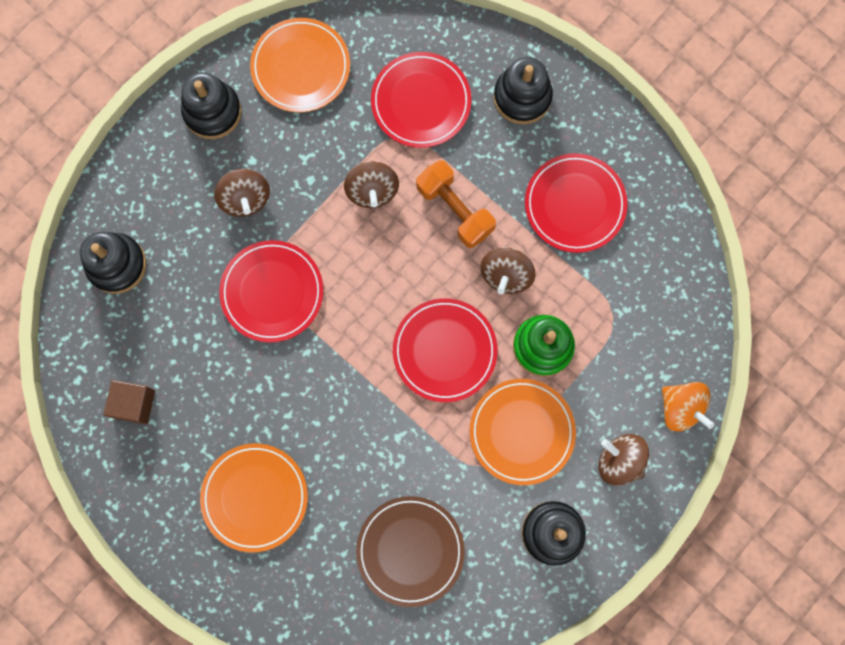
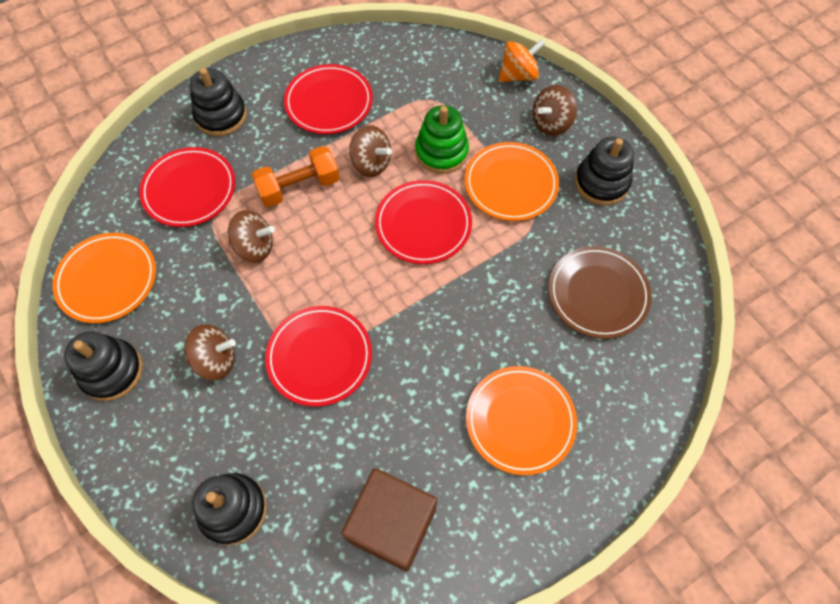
camera: 75 degrees left, 15 degrees down
brown cube [103,380,155,424] -> brown cube [341,468,437,572], size x1.70

